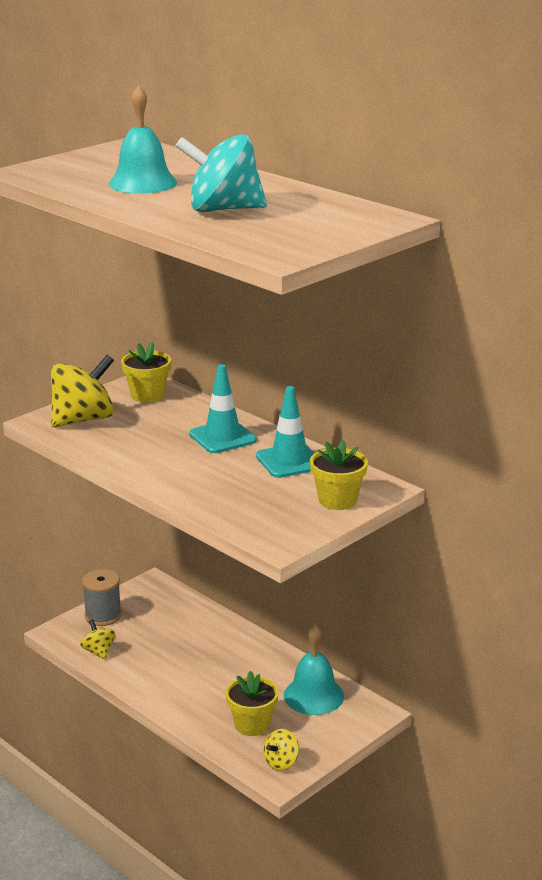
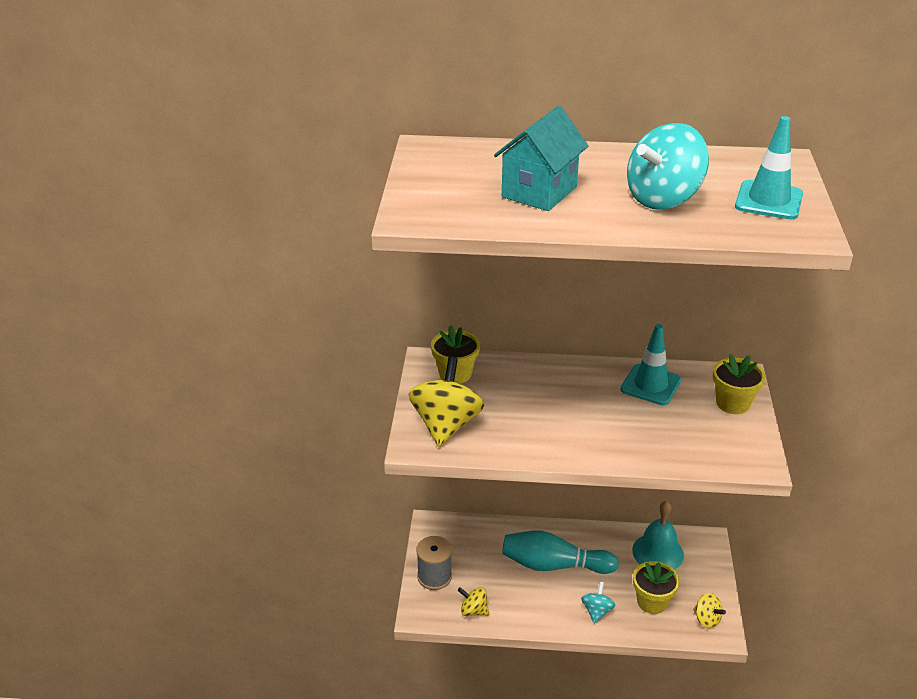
camera: 40 degrees left, 10 degrees up
turquoise bell [109,85,177,194] -> turquoise house [494,106,588,211]
turquoise traffic cone [189,364,257,453] -> turquoise traffic cone moved to [735,116,803,219]
yellow spinning top [263,729,299,771] -> yellow spinning top turned 45 degrees counterclockwise [693,593,726,629]
none -> turquoise bowling pin [502,531,619,574]
none -> turquoise spinning top [581,582,615,623]

